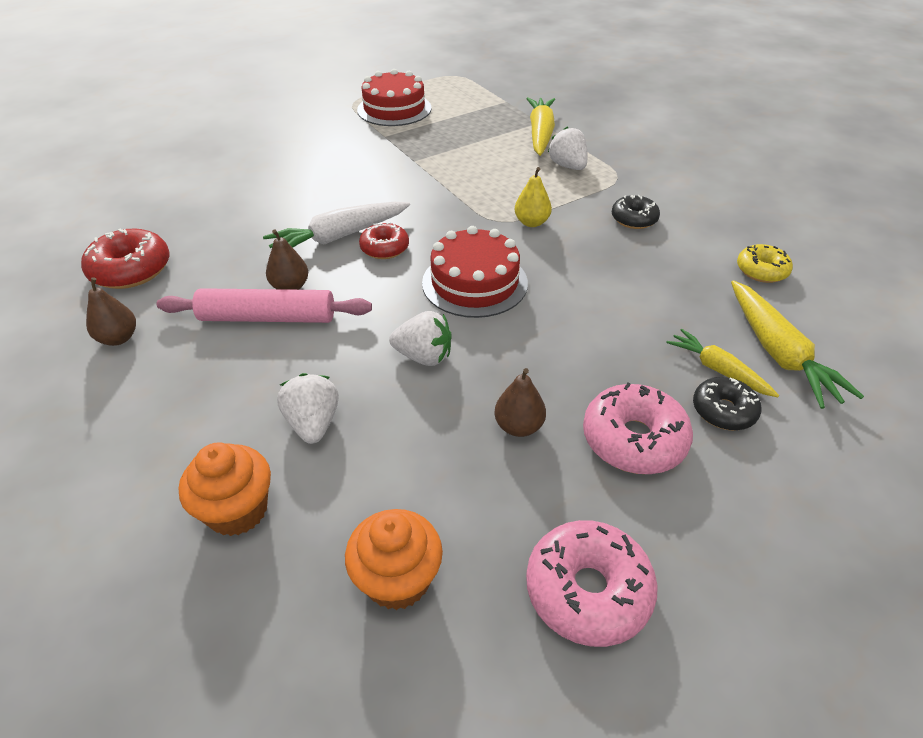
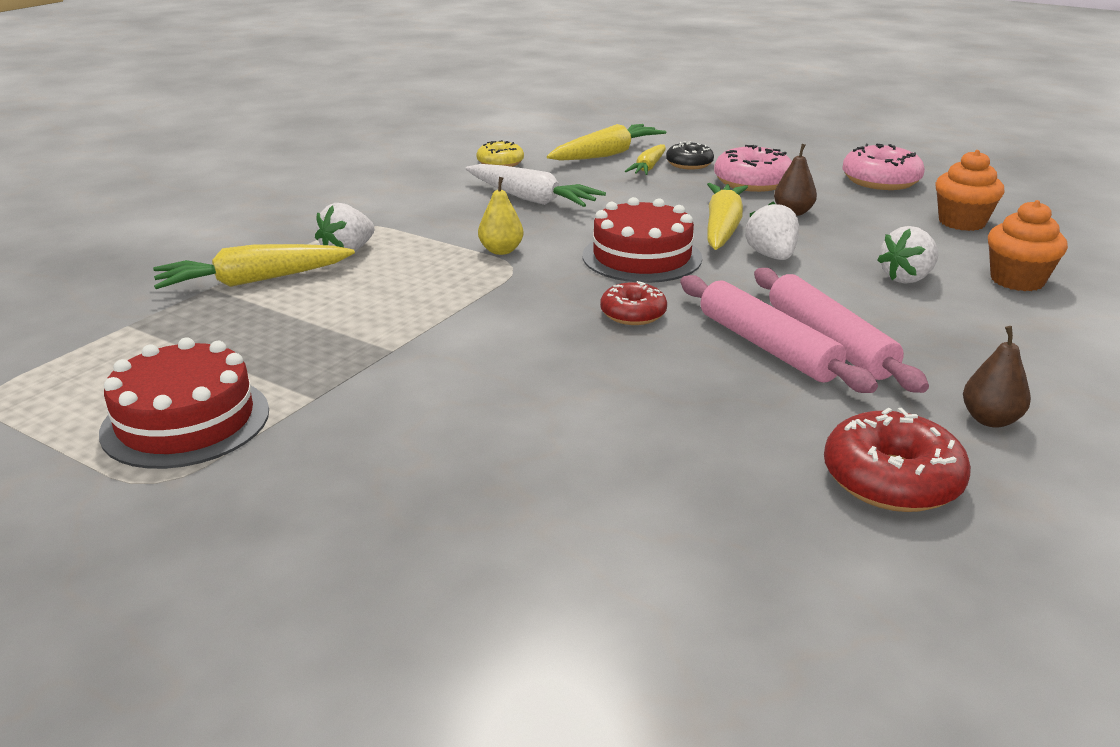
camera: 115 degrees left, 15 degrees down
white carrot [263,202,410,248] -> white carrot moved to [465,164,606,207]
brown pear [266,229,308,290] -> pink rolling pin [680,275,878,393]
black donut [612,195,660,229] -> none
none -> yellow carrot [707,183,748,250]

